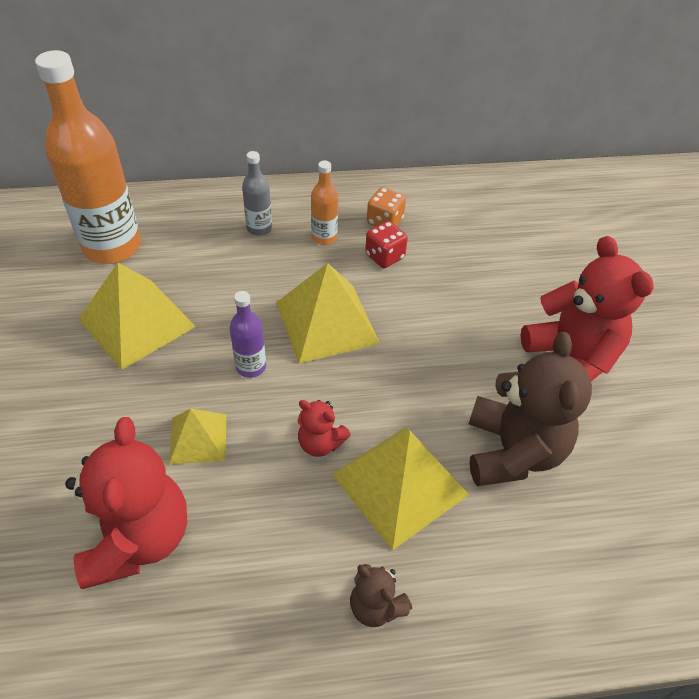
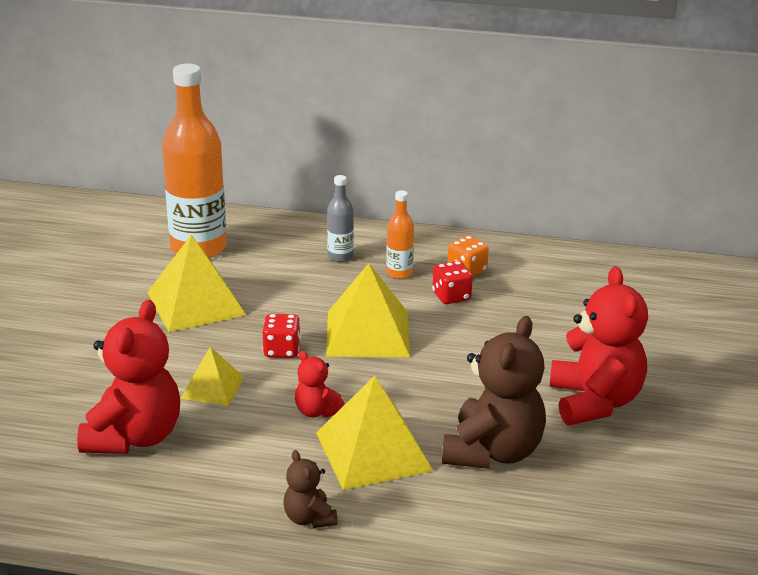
camera: 20 degrees right, 20 degrees down
purple bottle [230,291,266,378] -> red dice [263,314,301,358]

